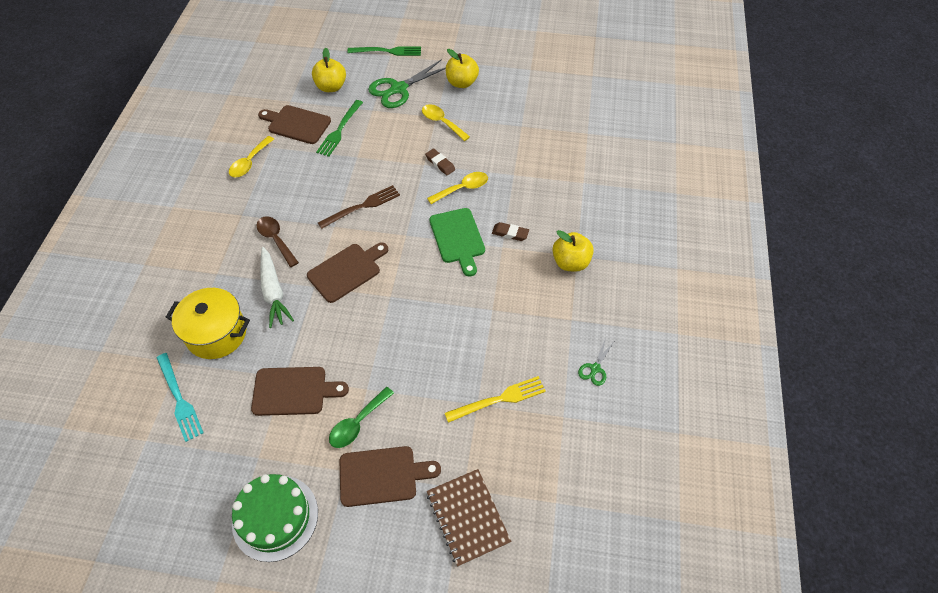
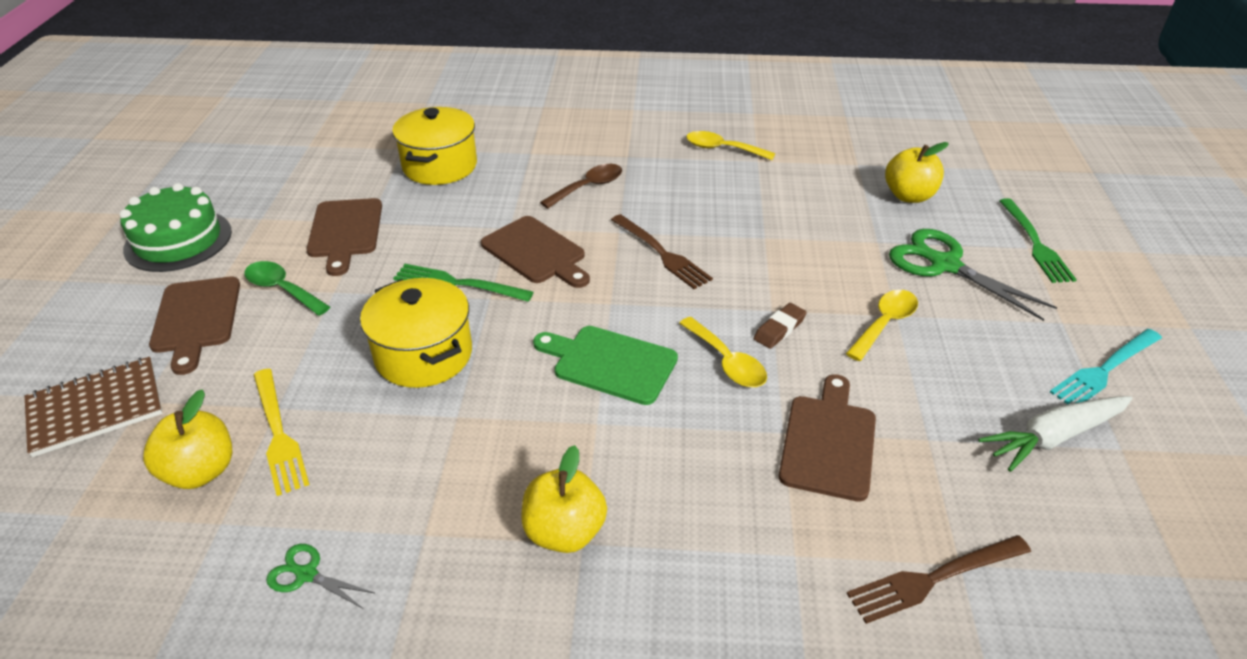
camera: 85 degrees right, 15 degrees down
turquoise fork [157,353,204,442] -> turquoise fork moved to [1050,329,1162,404]
brown cutting board [258,105,331,144] -> brown cutting board moved to [779,374,876,502]
white carrot [260,247,294,328] -> white carrot moved to [978,396,1133,472]
green fork [316,100,363,157] -> green fork moved to [393,264,533,302]
green cutting board [429,208,485,277] -> green cutting board turned 45 degrees clockwise [533,326,678,405]
yellow apple [446,49,479,88] -> yellow apple moved to [143,389,232,489]
brown eraser [492,222,529,241] -> none
none -> yellow pot [360,278,472,388]
none -> brown fork [846,535,1031,624]

